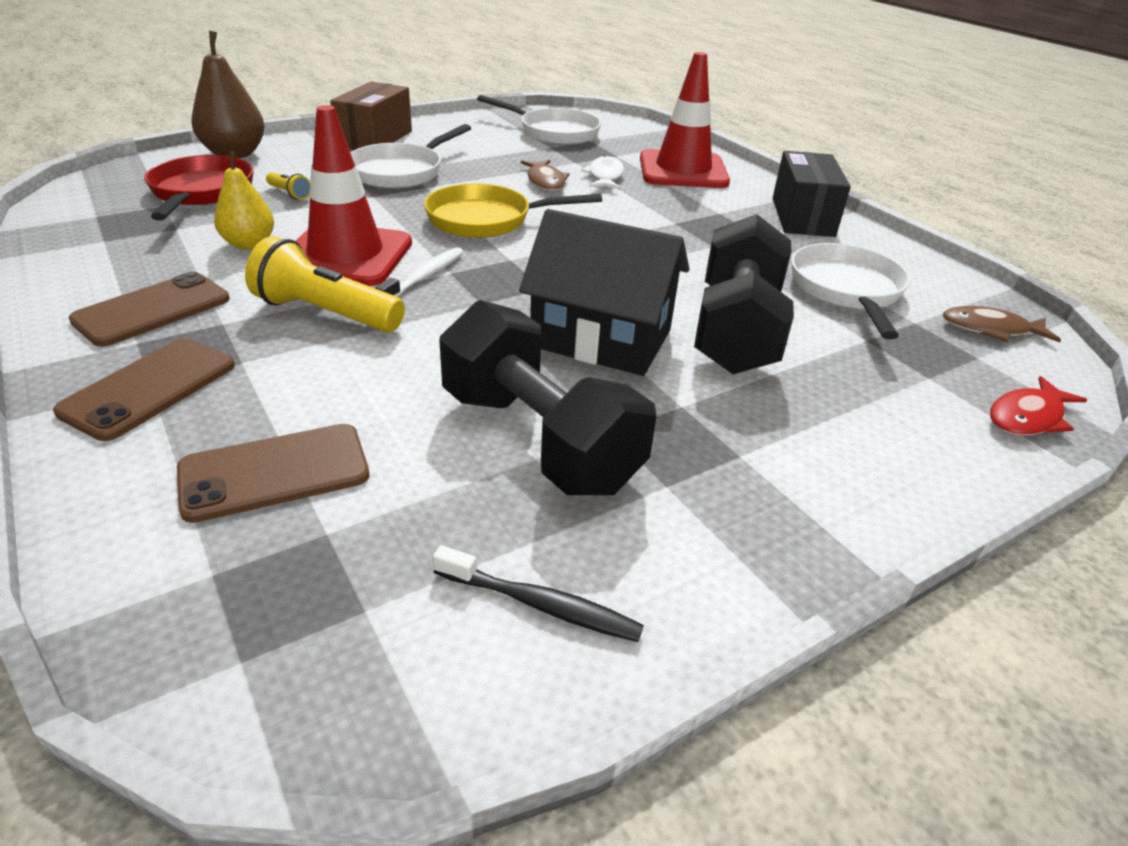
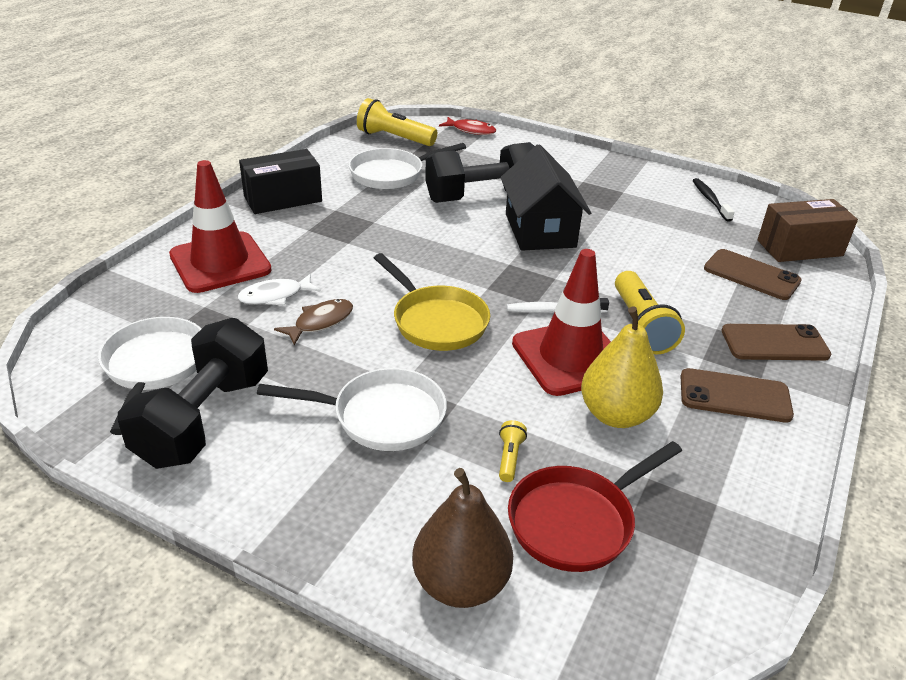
camera: 120 degrees left, 0 degrees up
yellow pear [214,150,274,250] -> yellow pear [581,306,663,428], size x1.51
brown box [330,81,412,150] -> brown box moved to [757,199,858,262]
black dumbbell [439,300,657,495] -> black dumbbell moved to [118,318,268,469]
brown fish [943,306,1061,343] -> yellow flashlight [357,98,437,146]

